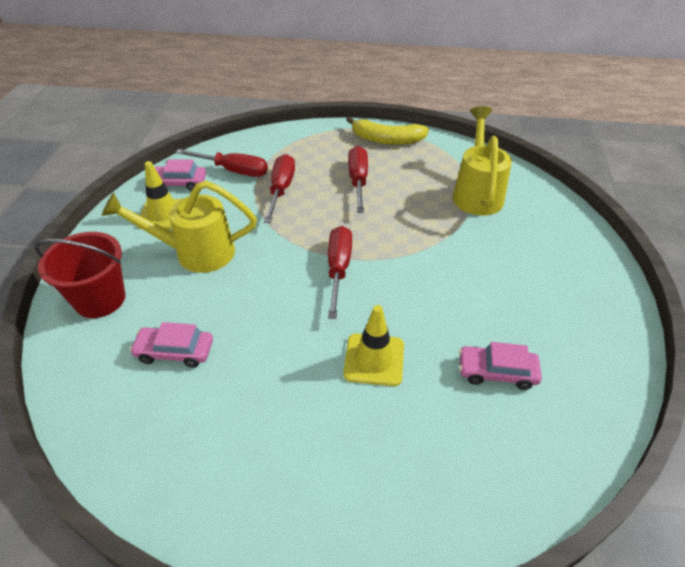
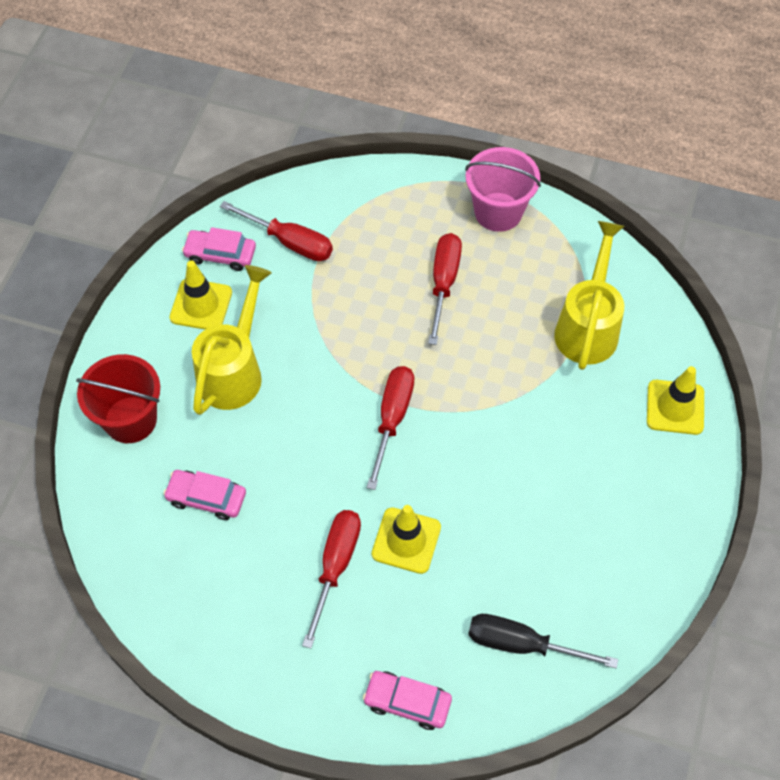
camera: 10 degrees right, 15 degrees up
yellow watering can [102,181,257,273] -> yellow watering can turned 105 degrees clockwise [192,265,272,415]
red screwdriver [264,154,295,223] -> red screwdriver moved to [302,510,361,648]
yellow banana [346,116,429,145] -> pink bucket [465,147,541,232]
pink car [459,342,542,390] -> pink car moved to [363,671,452,730]
none -> black screwdriver [468,614,618,668]
none -> yellow traffic cone [647,366,704,435]

